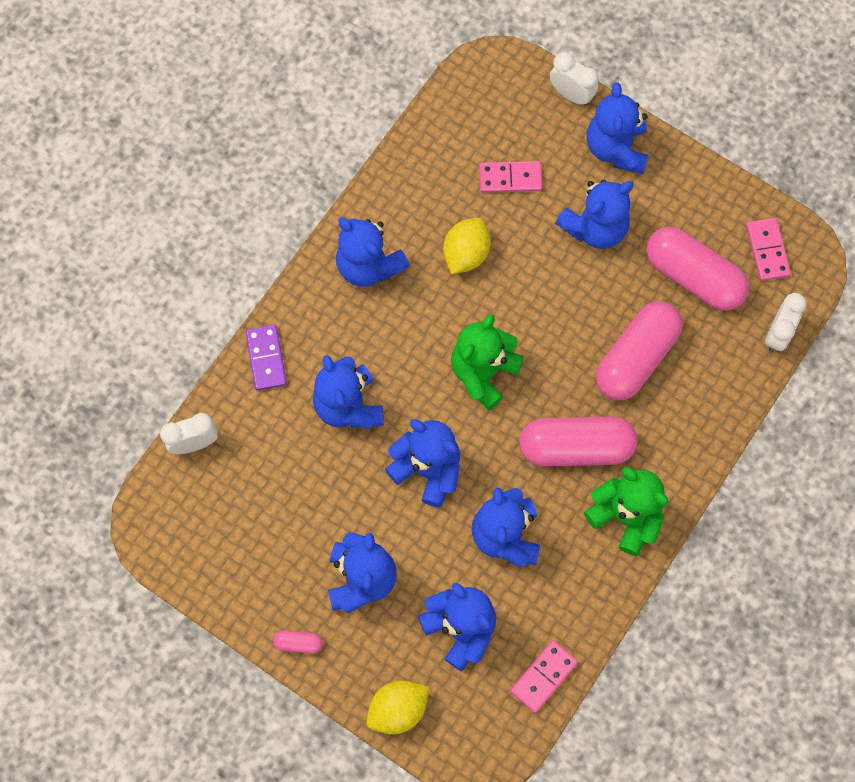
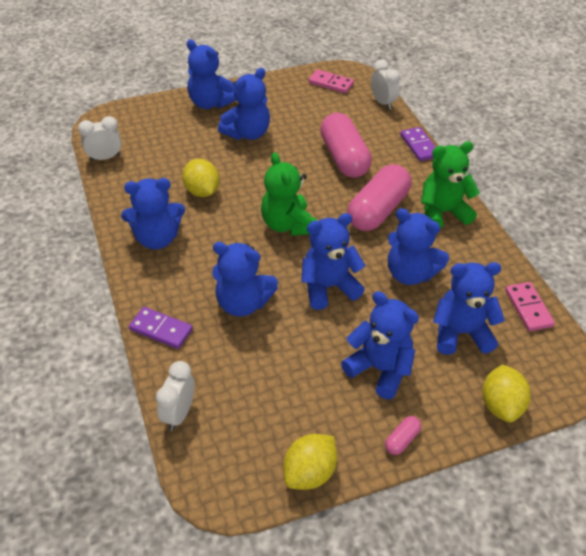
camera: 55 degrees left, 25 degrees down
pink domino [479,161,542,193] -> none
white clock [550,52,599,106] -> white clock moved to [78,116,121,161]
blue teddy bear [556,180,634,249] -> blue teddy bear turned 45 degrees clockwise [218,68,270,140]
pink capsule [646,227,749,311] -> none
none -> yellow lemon [283,434,337,490]
none -> purple domino [400,127,436,161]

